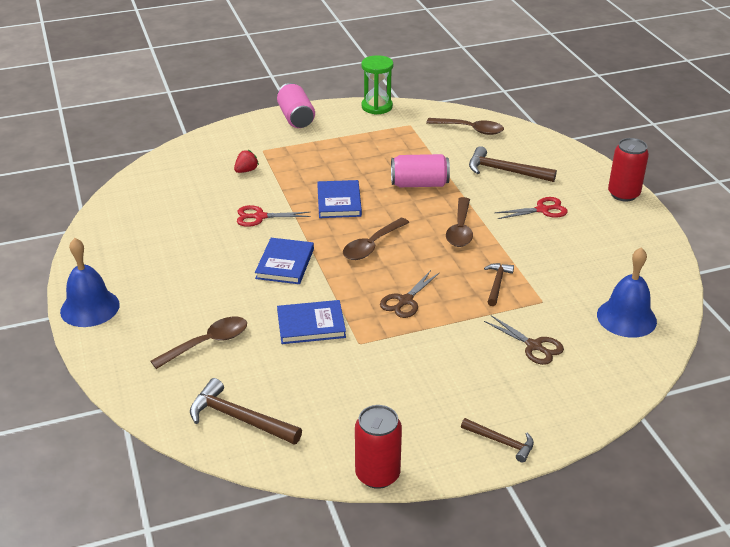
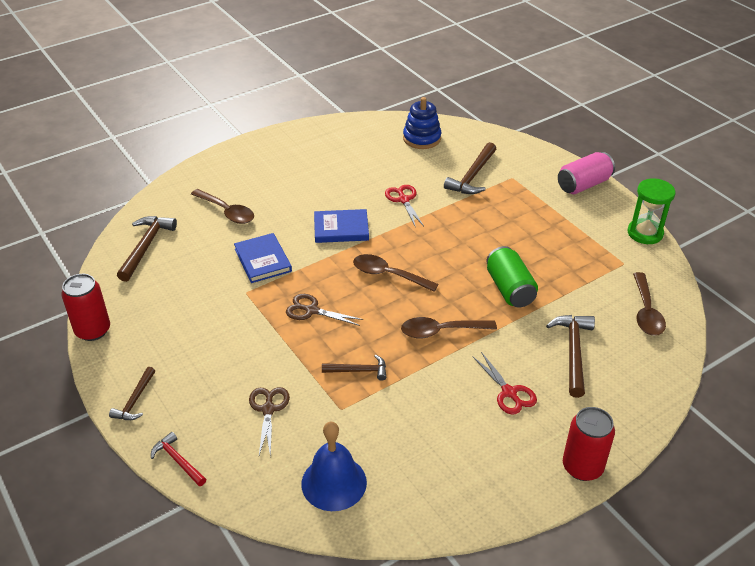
camera: 75 degrees right, 5 degrees up
blue bell [60,238,120,327] -> none
red strawberry [234,150,259,173] -> brown hammer [444,142,496,194]
blue book [317,180,362,218] -> none
pink can [391,154,450,187] -> green can [486,246,538,308]
brown scissors [484,315,564,365] -> brown scissors turned 150 degrees clockwise [249,387,290,457]
none -> red hammer [151,432,206,486]
none -> blue stacking toy [403,97,441,149]

